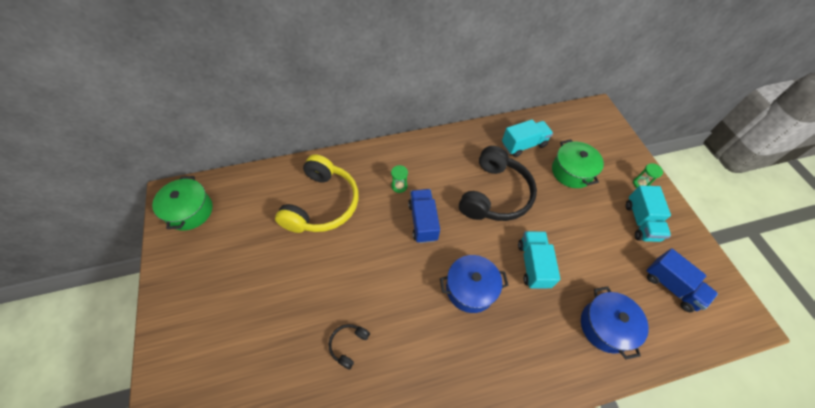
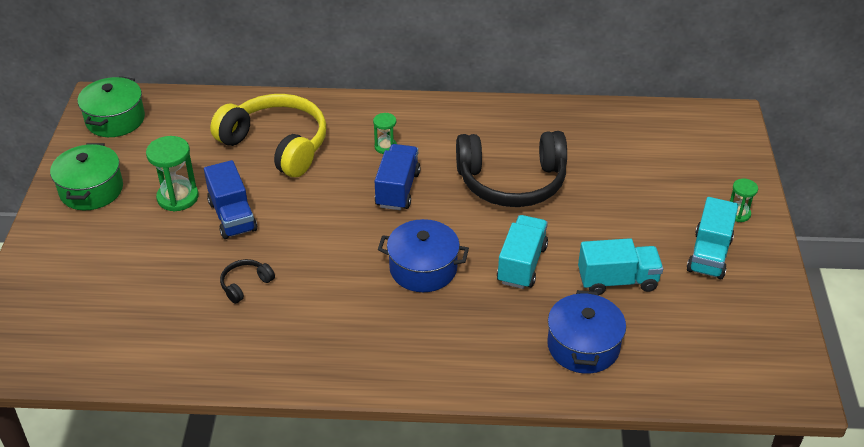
camera: 20 degrees right, 15 degrees down
yellow headphones [275,154,359,233] -> yellow headphones turned 90 degrees counterclockwise [210,94,326,177]
black headphones [459,146,537,221] -> black headphones turned 45 degrees clockwise [456,131,567,207]
turquoise truck [502,119,553,157] -> turquoise truck moved to [578,238,663,295]
green pot [552,139,604,188] -> green pot moved to [50,143,123,210]
blue truck [646,249,718,313] -> blue truck moved to [204,160,257,239]
none -> green hourglass [146,136,199,212]

